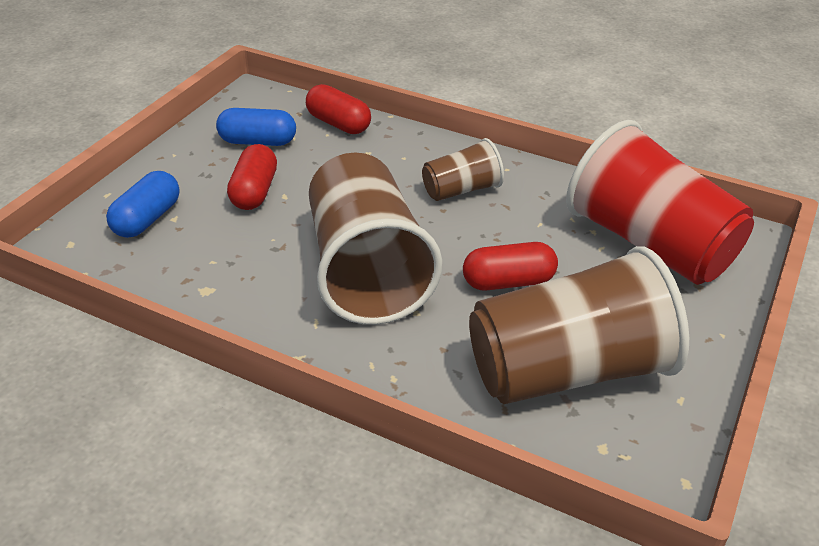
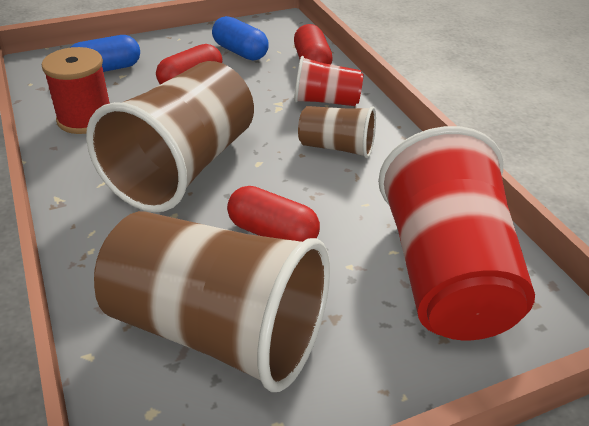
camera: 40 degrees right, 0 degrees up
none -> red spool [42,47,110,134]
none -> red cup [294,56,364,106]

